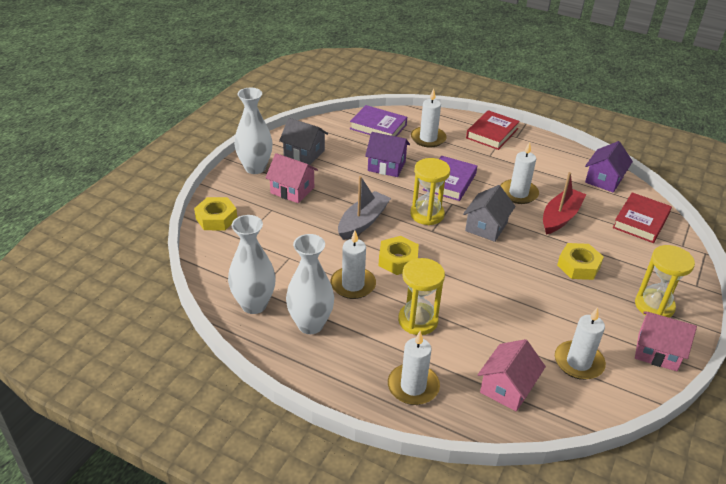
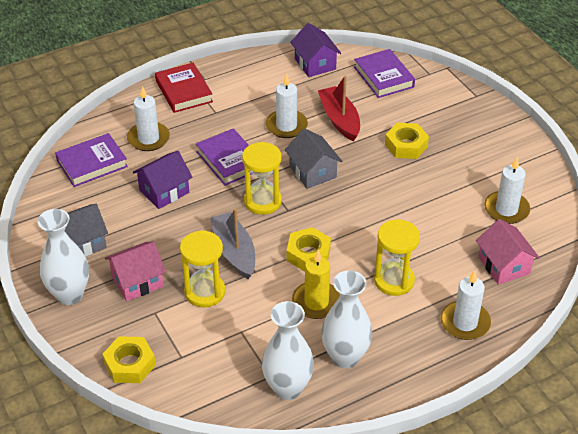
camera: 55 degrees left, 5 degrees up
white candle [330,231,376,299] -> yellow candle [292,250,340,319]
red book [613,192,672,243] -> purple book [354,49,415,98]
yellow hourglass [635,245,695,318] -> yellow hourglass moved to [180,230,225,307]
pink house [635,312,697,371] -> none

